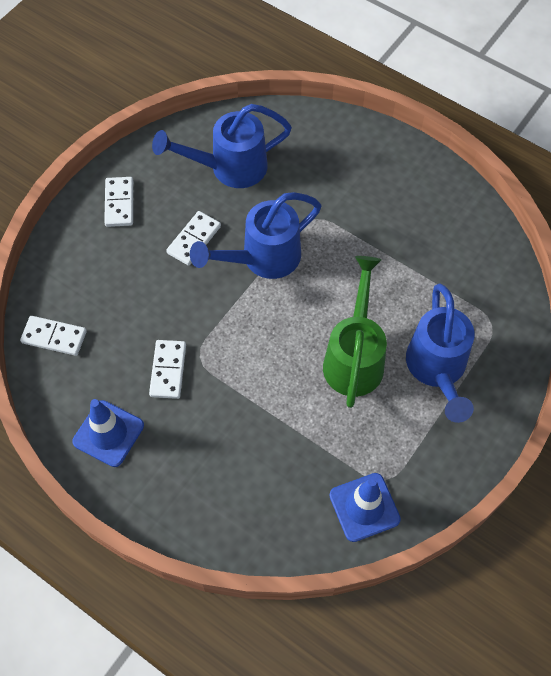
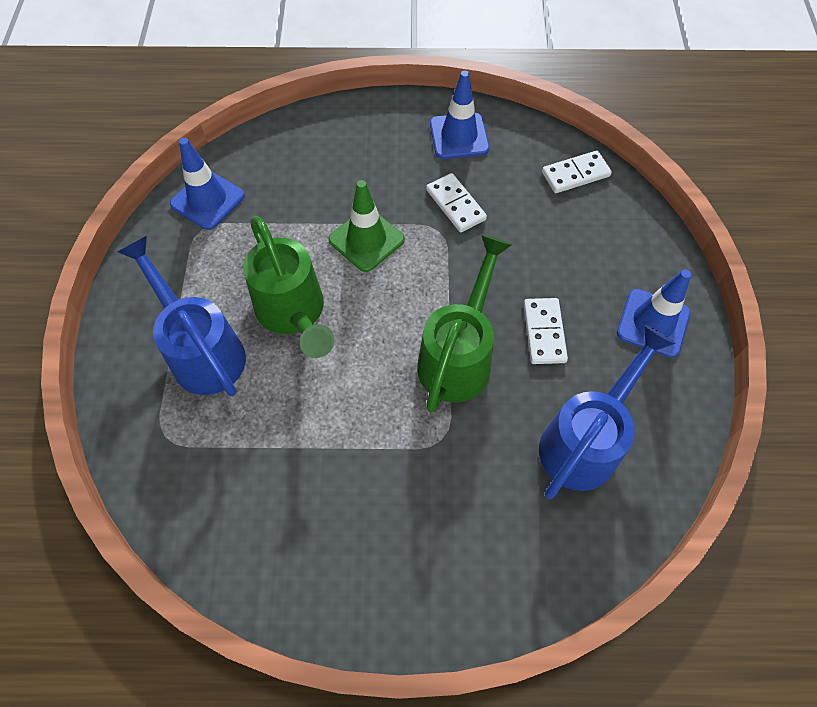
camera: 145 degrees right, 0 degrees up
white domino [104,177,133,227] -> blue traffic cone [617,269,691,357]
blue watering can [190,192,321,279] -> green watering can [417,235,512,413]
none -> green traffic cone [328,180,405,272]

